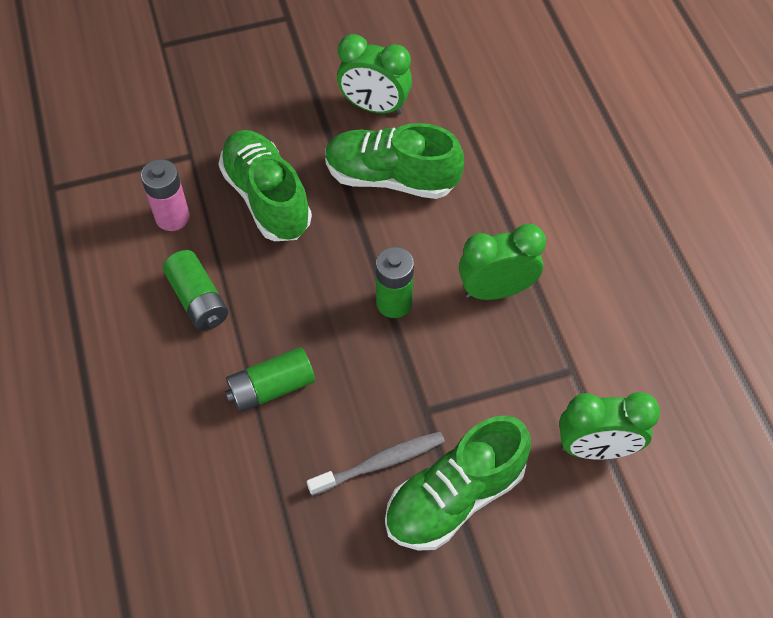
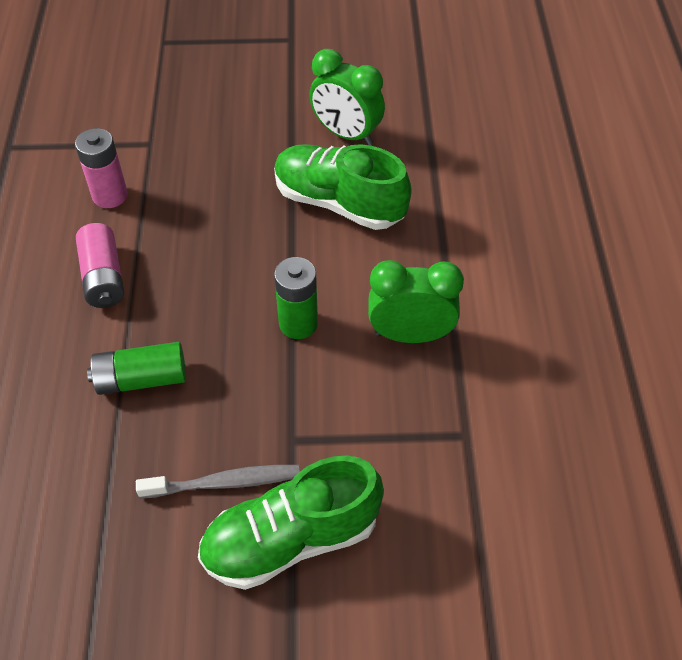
camera: 15 degrees right, 5 degrees down
green battery [163,250,228,331] -> pink battery [76,223,124,308]
green shoe [219,130,312,241] -> none
green clock [559,392,660,460] -> none

